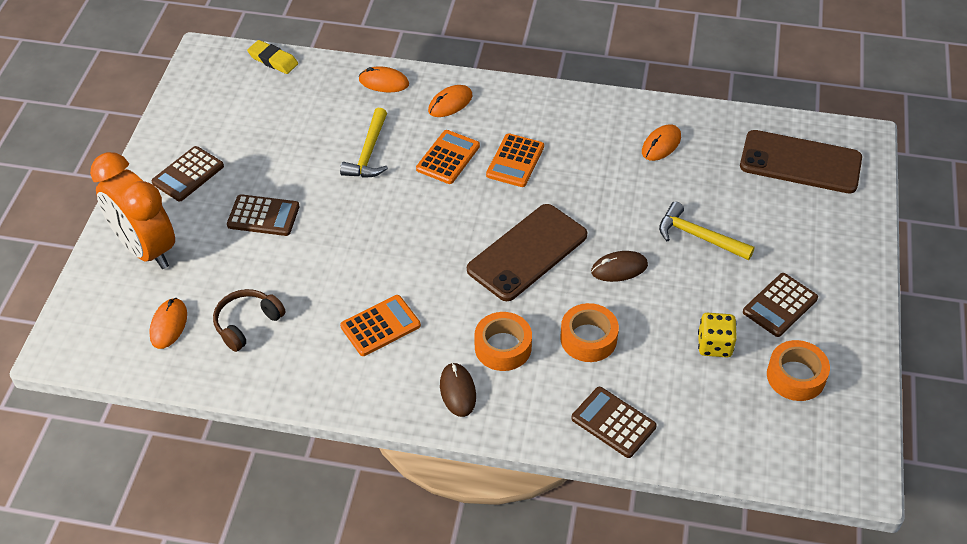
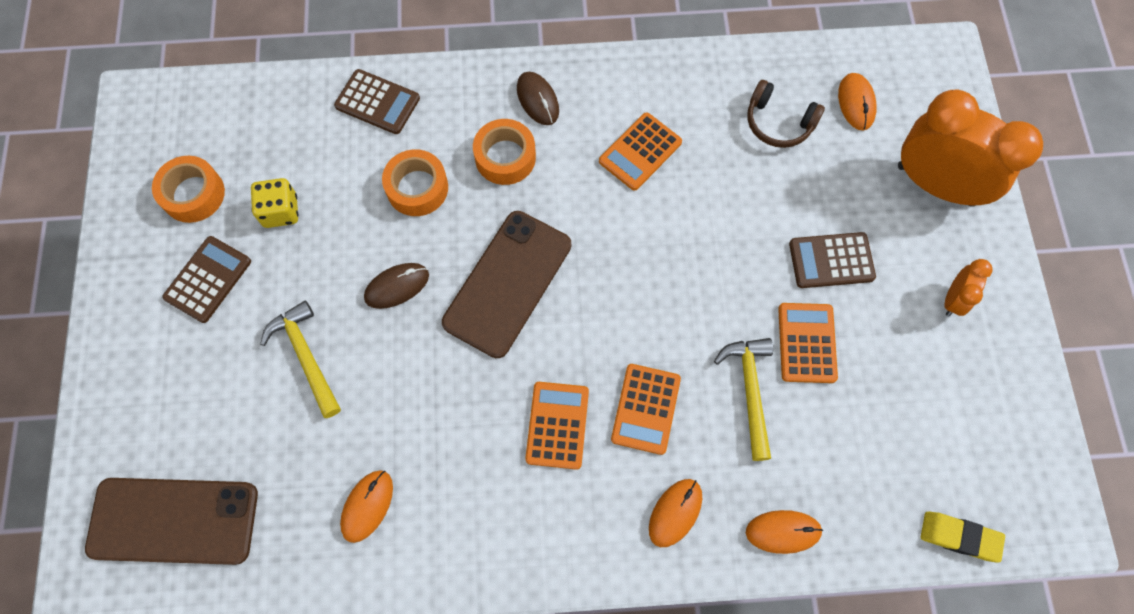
camera: 165 degrees right, 20 degrees up
brown calculator [151,146,224,201] -> orange clock [944,259,993,317]
brown headphones [213,289,286,352] -> brown headphones turned 90 degrees clockwise [747,80,825,148]
yellow hammer [659,201,755,260] -> yellow hammer turned 135 degrees counterclockwise [260,301,341,418]
none -> orange calculator [778,303,838,383]

